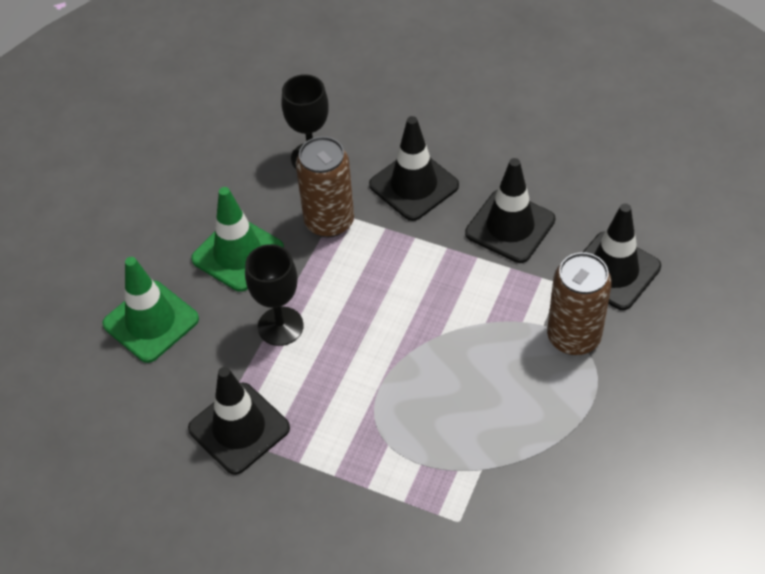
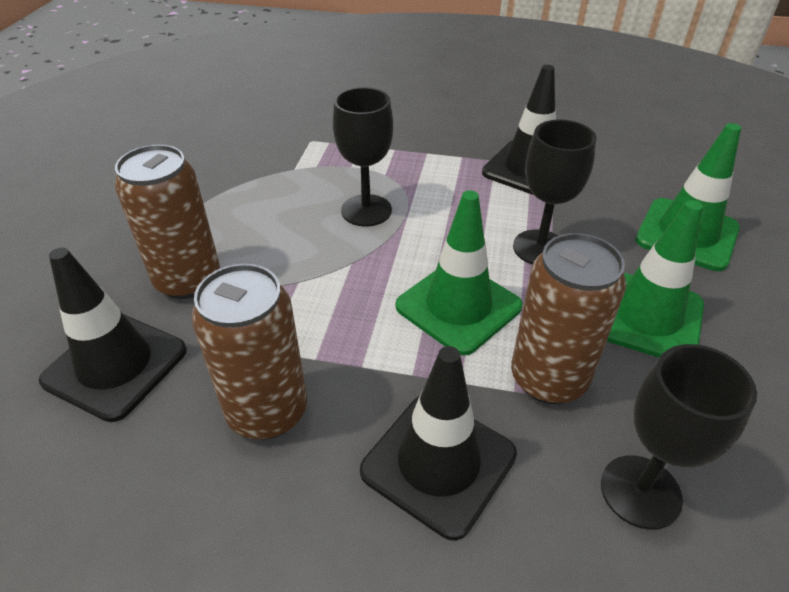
camera: 165 degrees right, 10 degrees down
black traffic cone [465,158,555,263] -> brown can [191,264,307,439]
none -> black goblet [333,87,393,227]
none -> green traffic cone [395,190,523,356]

